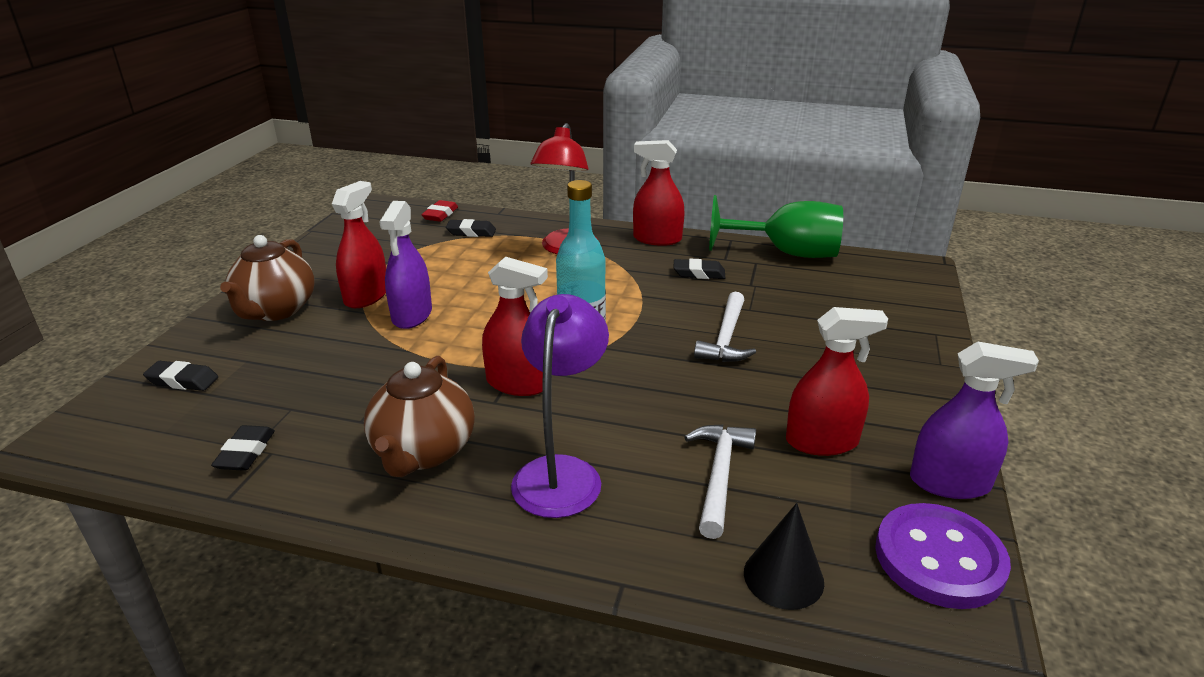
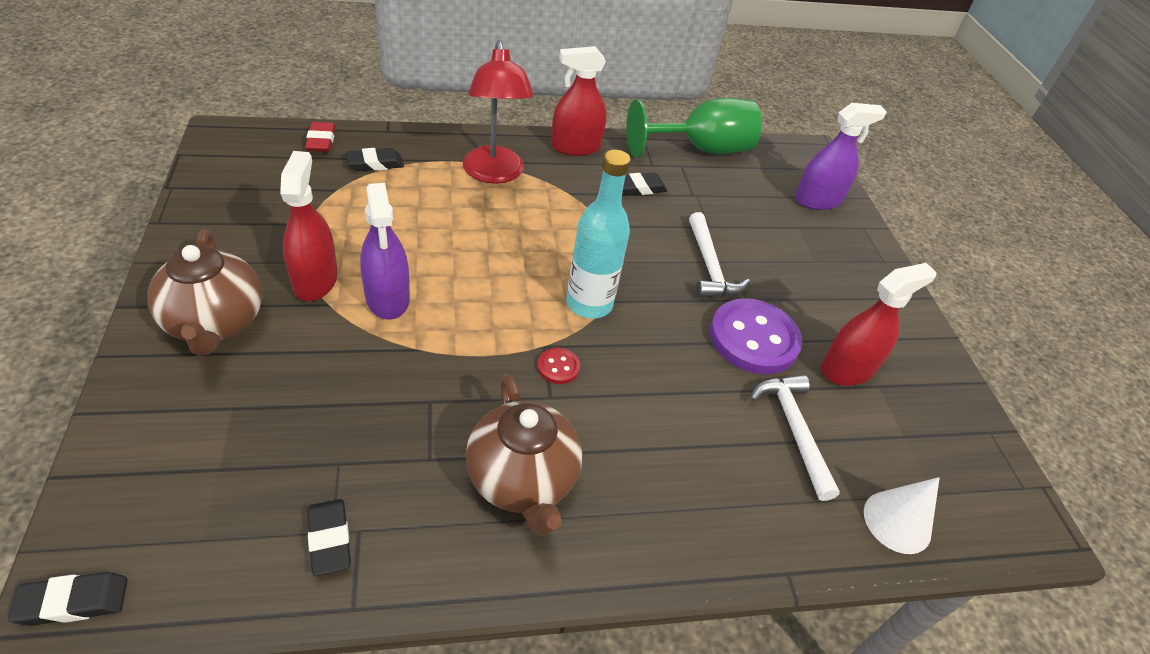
camera: 30 degrees left, 15 degrees up
black eraser [143,361,218,391] -> black eraser moved to [8,572,128,626]
red spray bottle [482,257,548,396] -> red button [538,348,580,384]
purple lamp [511,294,609,518] -> none
black cone [744,503,824,610] -> white cone [864,477,940,554]
purple button [875,503,1011,609] -> purple button moved to [710,298,802,374]
purple spray bottle [910,342,1039,499] -> purple spray bottle moved to [795,103,887,210]

